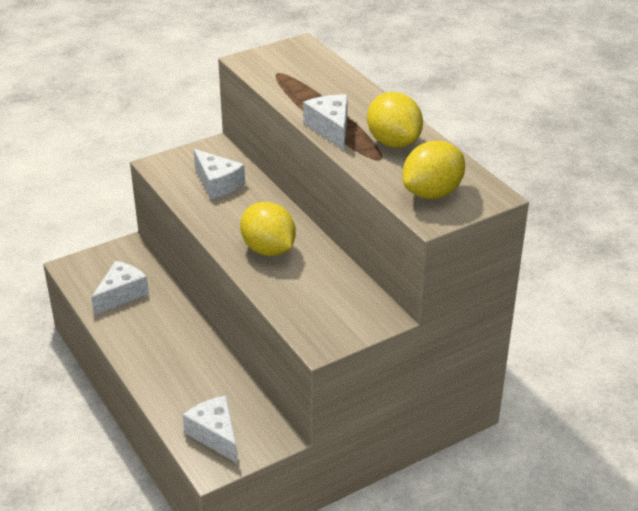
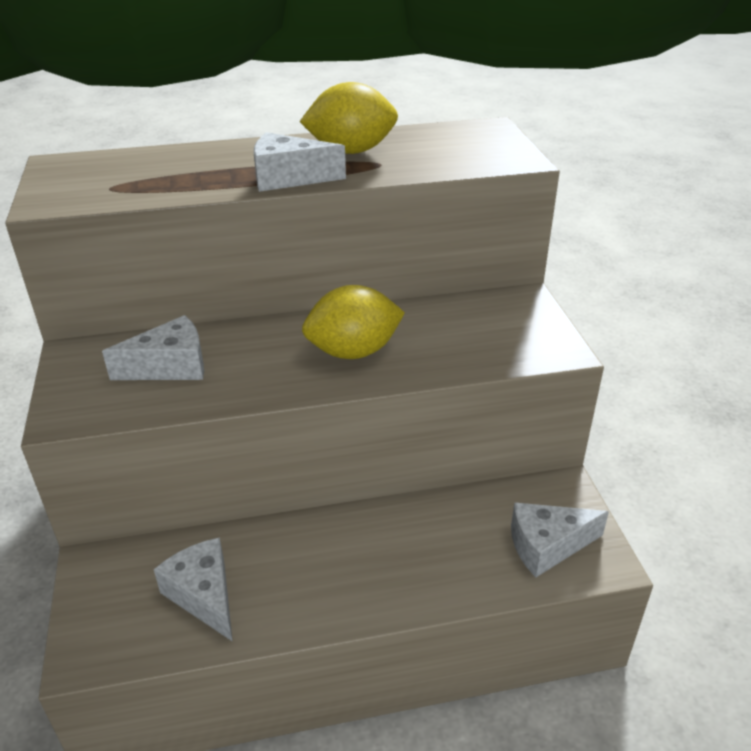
camera: 70 degrees left, 0 degrees up
yellow lemon [403,141,465,199] -> none

